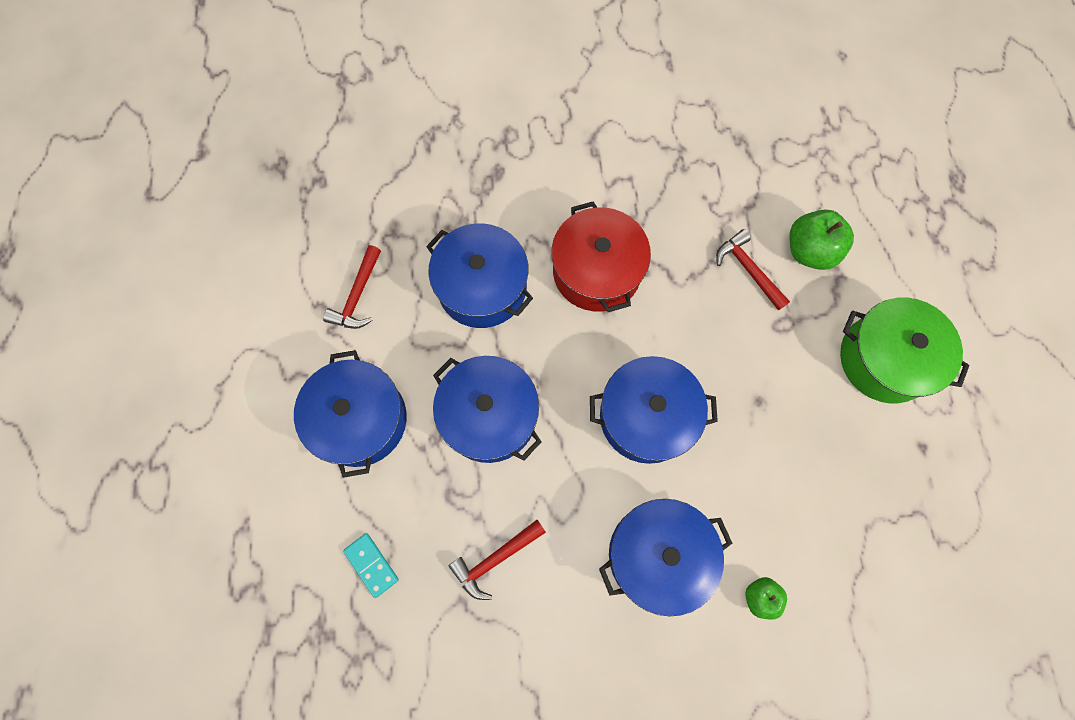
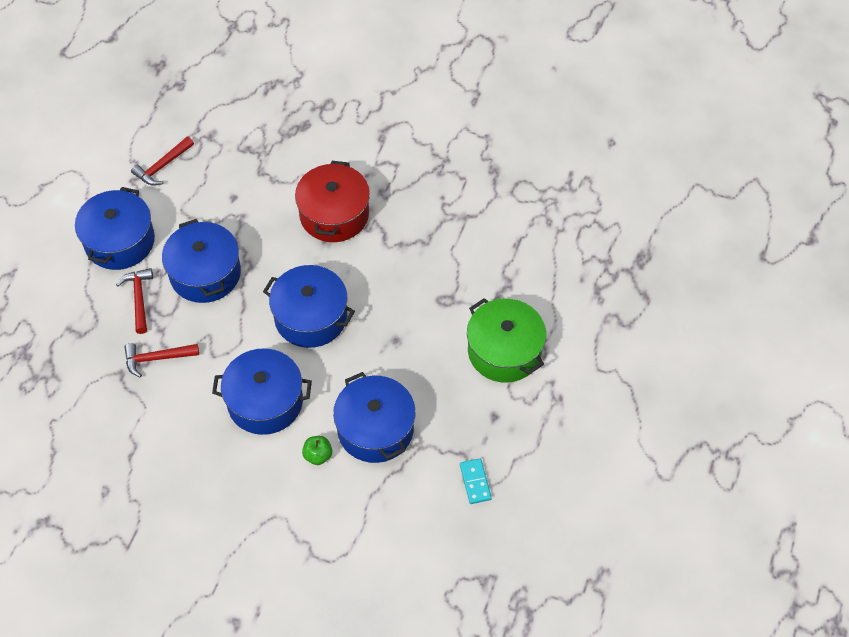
camera: 25 degrees right, 15 degrees down
turquoise domino [343,533,399,598] -> turquoise domino moved to [460,458,492,504]
blue pot [426,223,533,328] -> blue pot moved to [333,372,416,463]
red hammer [716,229,790,311] -> red hammer moved to [116,268,153,334]
green apple [789,209,854,270] -> none

